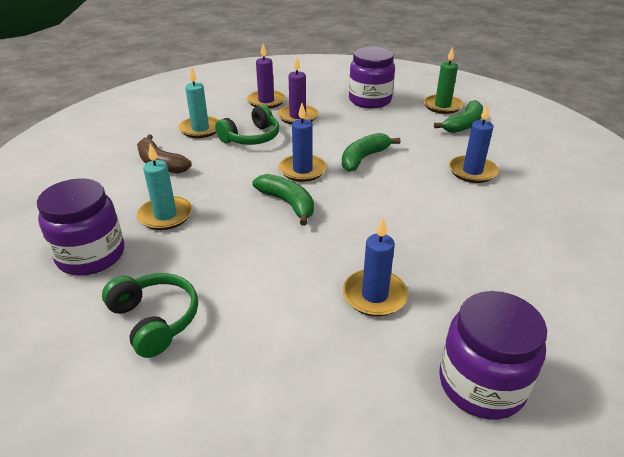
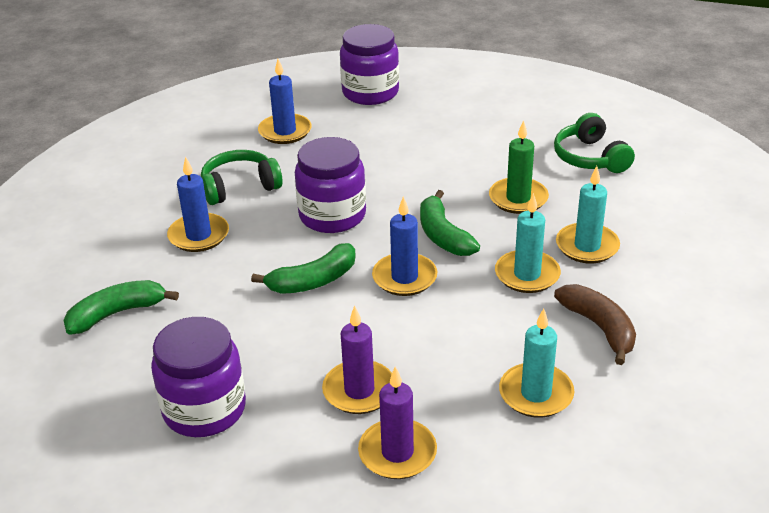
camera: 160 degrees left, 0 degrees up
purple jar [37,178,124,275] -> purple jar moved to [295,137,366,233]
green headphones [215,105,279,145] -> green headphones moved to [201,150,283,205]
blue candle [343,218,408,316] -> blue candle moved to [258,59,312,144]
green candle [423,47,463,114] -> green candle moved to [489,120,549,214]
none -> turquoise candle [495,193,561,293]

